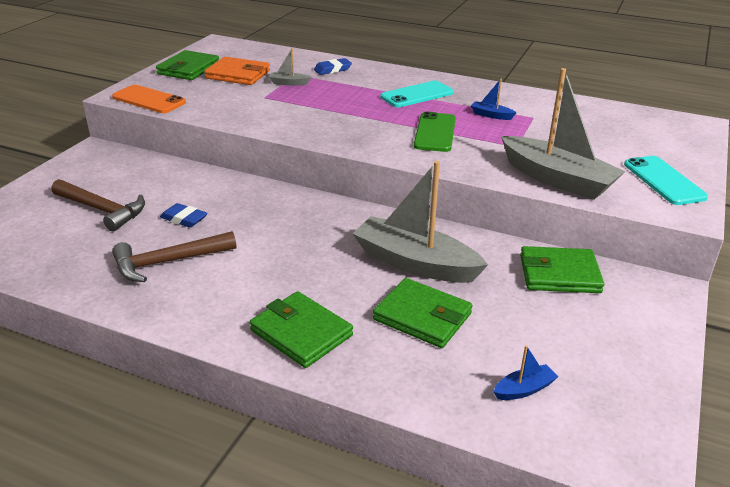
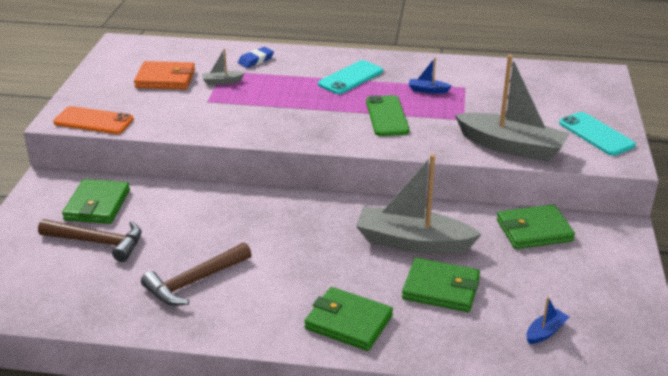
camera: 15 degrees left, 0 degrees up
green wallet [156,50,219,80] -> green wallet moved to [62,179,130,224]
blue eraser [160,203,208,228] -> none

